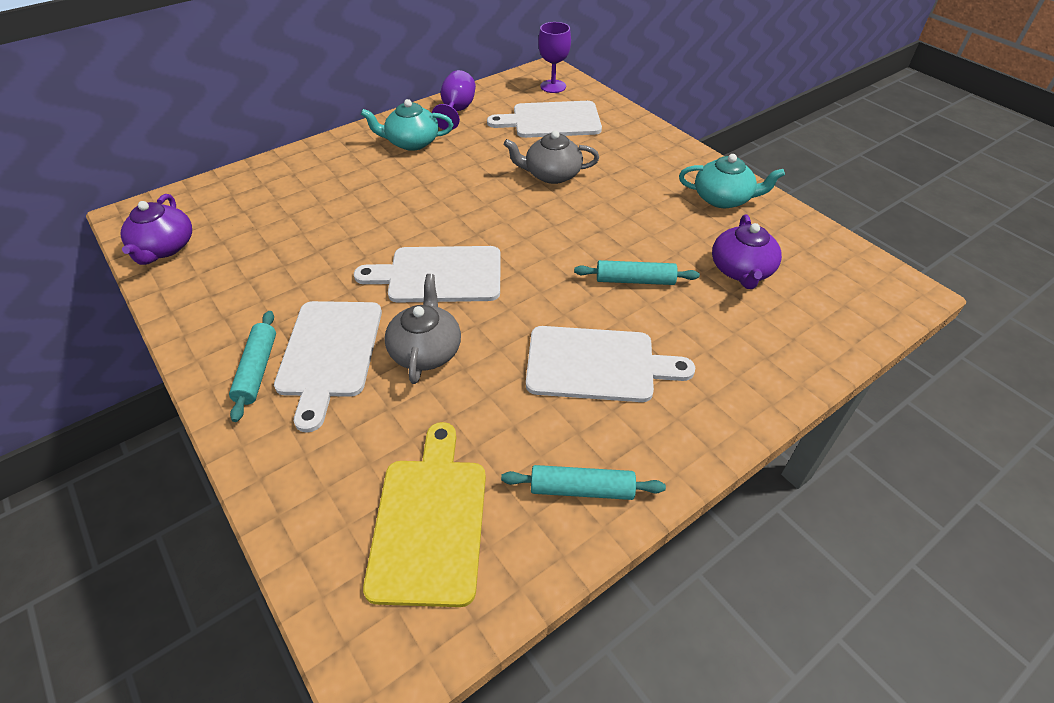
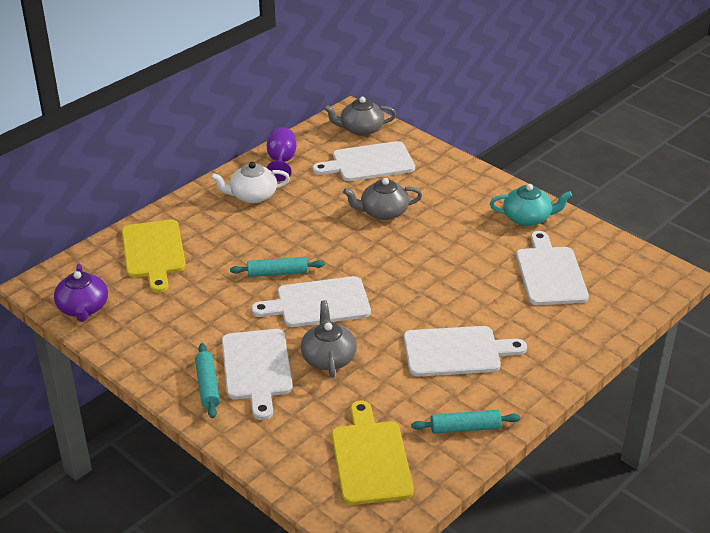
camera: 10 degrees left, 10 degrees down
turquoise teapot [361,99,454,151] -> white teapot [211,162,290,203]
purple goblet [538,22,571,93] -> grey teapot [324,97,397,136]
turquoise rolling pin [574,260,700,285] -> turquoise rolling pin moved to [230,257,325,277]
purple teapot [712,214,782,289] -> white cutting board [516,231,589,305]
none -> yellow cutting board [122,219,186,293]

